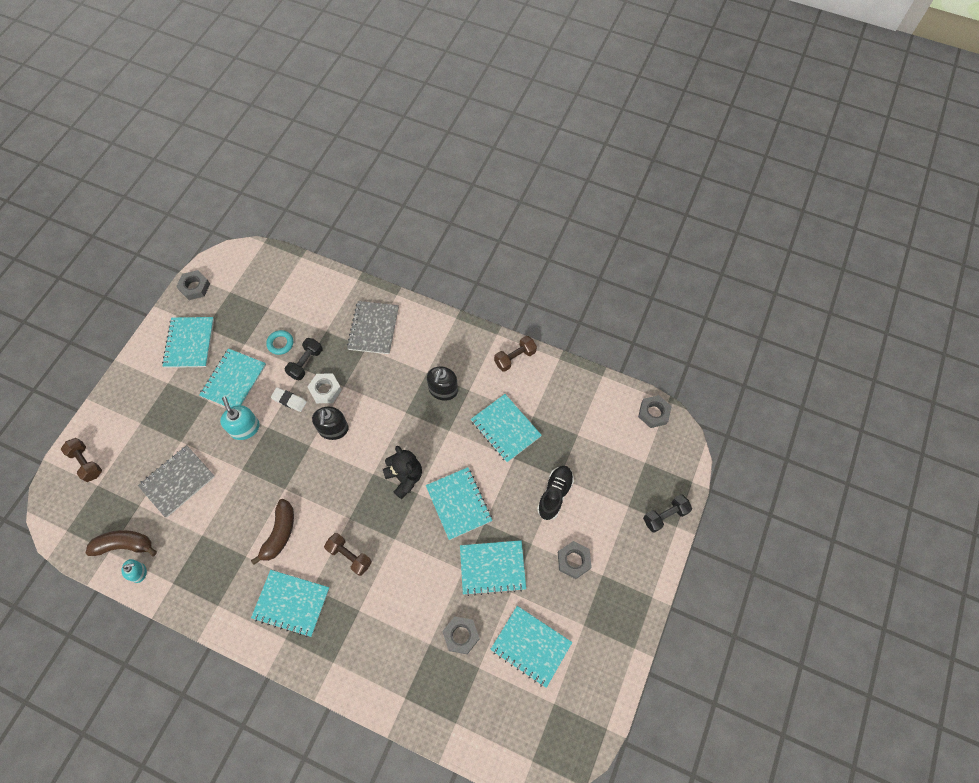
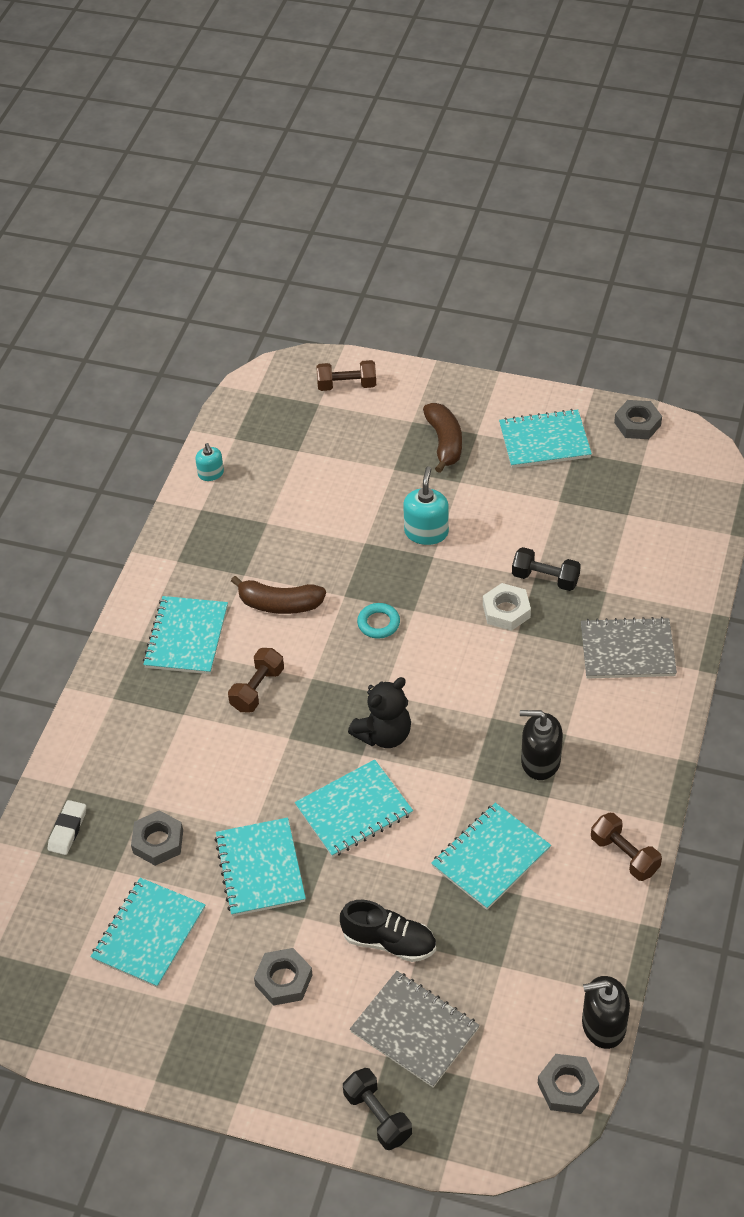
camera: 85 degrees right, 15 degrees down
brown dumbbell [61,438,102,482] -> brown dumbbell turned 45 degrees clockwise [316,360,376,391]
brown banana [86,530,157,557] -> brown banana moved to [423,403,462,473]
grey notebook [138,445,215,518] -> grey notebook moved to [350,971,480,1088]
turquoise notebook [199,348,266,408] -> none
turquoise soap dispenser [220,397,260,440] -> turquoise soap dispenser turned 45 degrees counterclockwise [403,466,449,545]
turquoise ring [266,330,293,355] -> turquoise ring moved to [357,603,400,639]
white eraser [271,387,307,412] -> white eraser moved to [48,800,86,855]
black soap dispenser [312,407,349,440] -> black soap dispenser moved to [582,976,630,1049]

